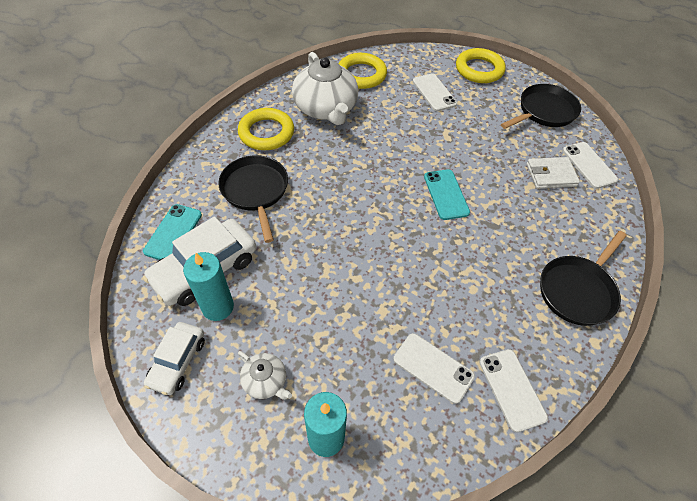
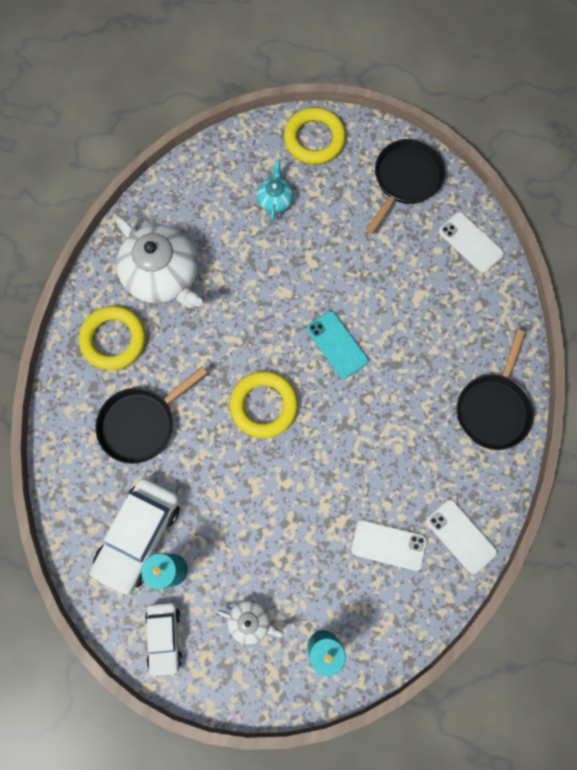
camera: 20 degrees left, 20 degrees up
turquoise phone [143,204,202,260] -> none
black pan [218,155,288,243] -> black pan turned 90 degrees counterclockwise [96,366,207,464]
yellow ring [338,53,387,89] -> yellow ring moved to [230,371,298,438]
white phone [413,73,457,111] -> turquoise teapot [257,160,294,221]
white wallet [527,157,580,189] -> none

